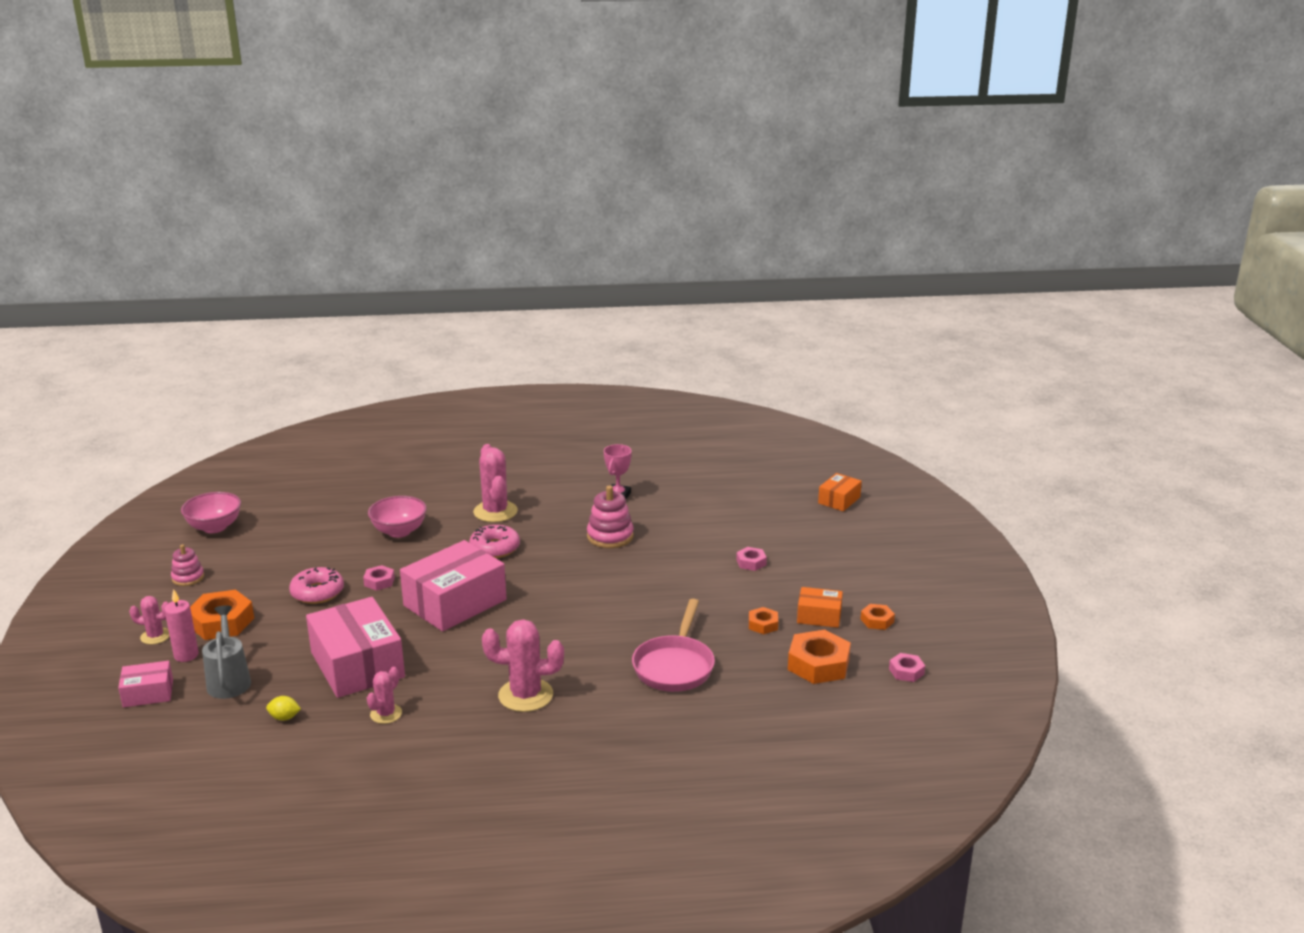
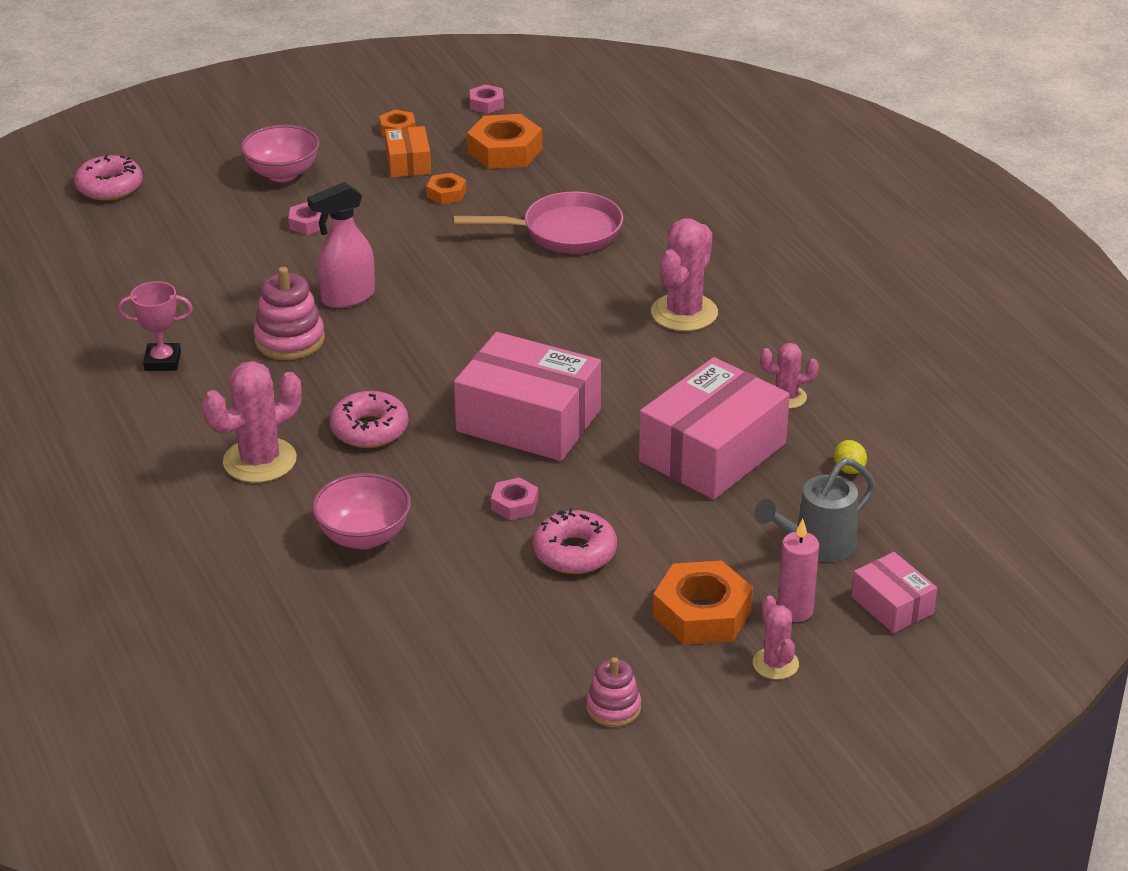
camera: 110 degrees left, 10 degrees up
pink bowl [181,492,241,533] -> pink bowl moved to [241,125,320,182]
pink cactus [482,619,564,712] -> pink cactus turned 45 degrees clockwise [651,218,718,331]
orange box [818,473,862,511] -> pink donut [74,155,143,201]
none -> pink spray bottle [307,182,375,308]

